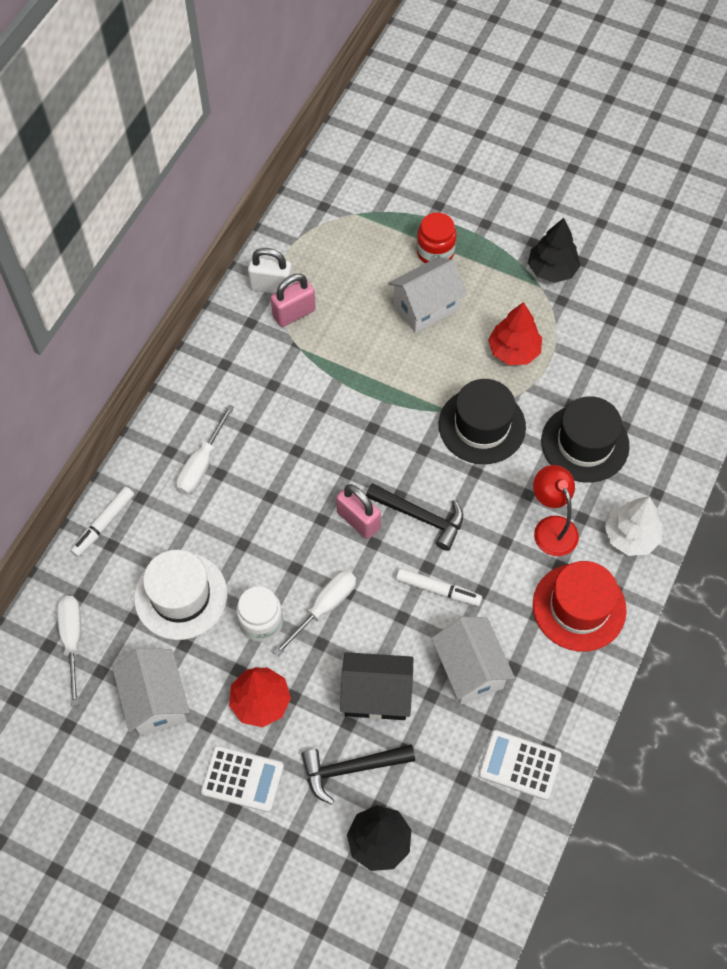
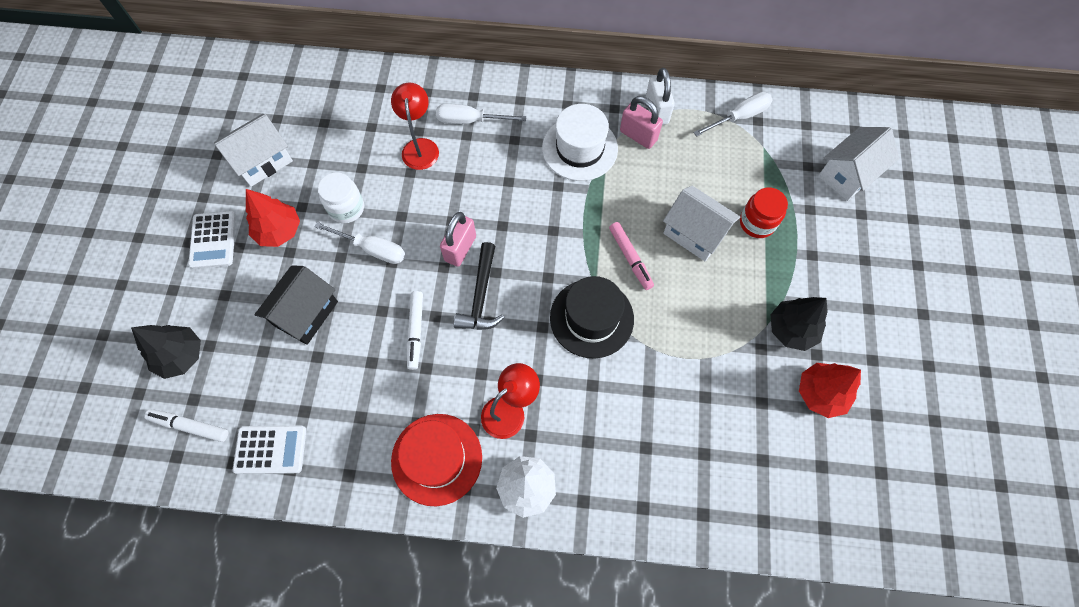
camera: 70 degrees right, 5 degrees up
white screwdriver [57,596,81,706] -> white screwdriver moved to [694,92,773,137]
white marker [71,486,134,557] -> white marker moved to [144,409,229,442]
white hat [134,550,227,640] -> white hat moved to [542,104,618,181]
black hammer [301,744,415,805] -> none
black house [340,652,413,720] -> black house turned 45 degrees clockwise [254,265,338,345]
white house [432,617,515,705] -> white house moved to [818,127,899,201]
white calculator [479,730,561,800] -> white calculator turned 90 degrees clockwise [233,426,306,474]
red tree [488,302,542,365] -> red tree moved to [799,363,861,418]
black hat [541,396,630,483] -> none
none -> red lamp [391,83,439,170]
none -> pink marker [609,222,654,290]

